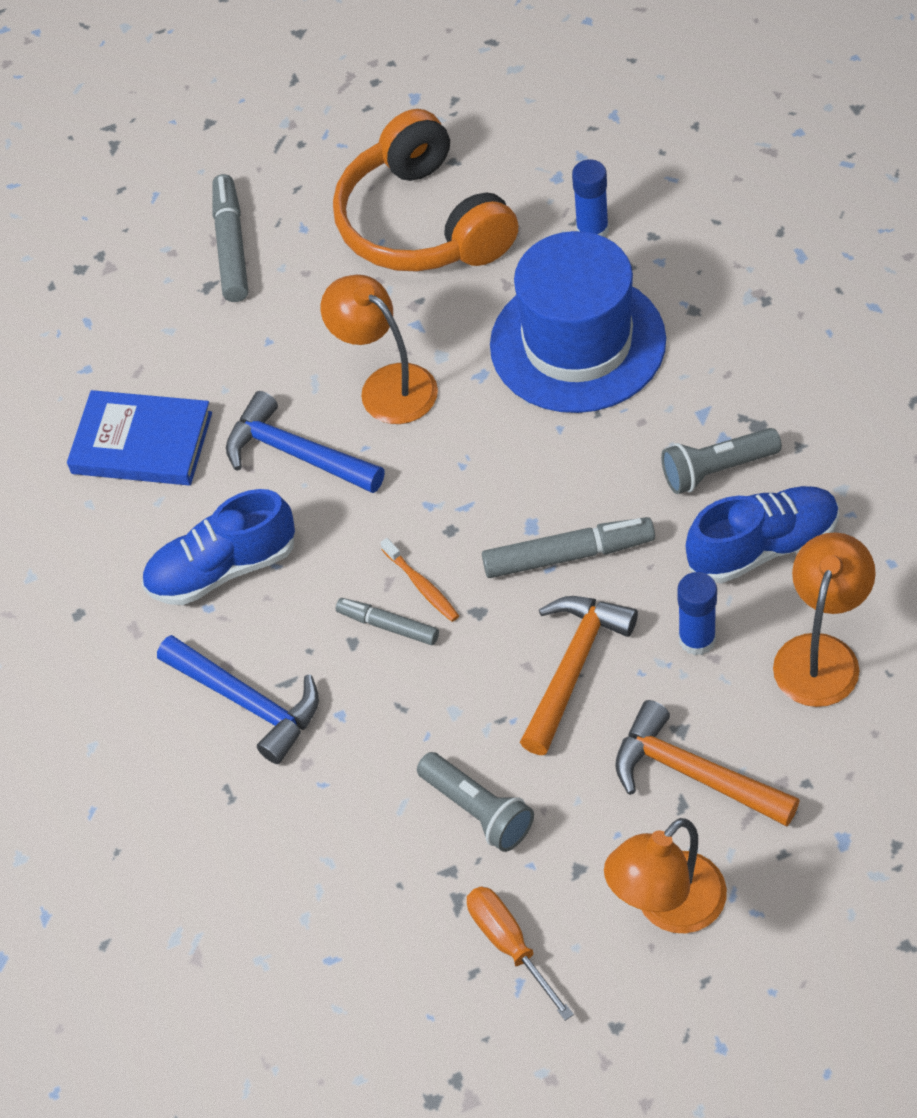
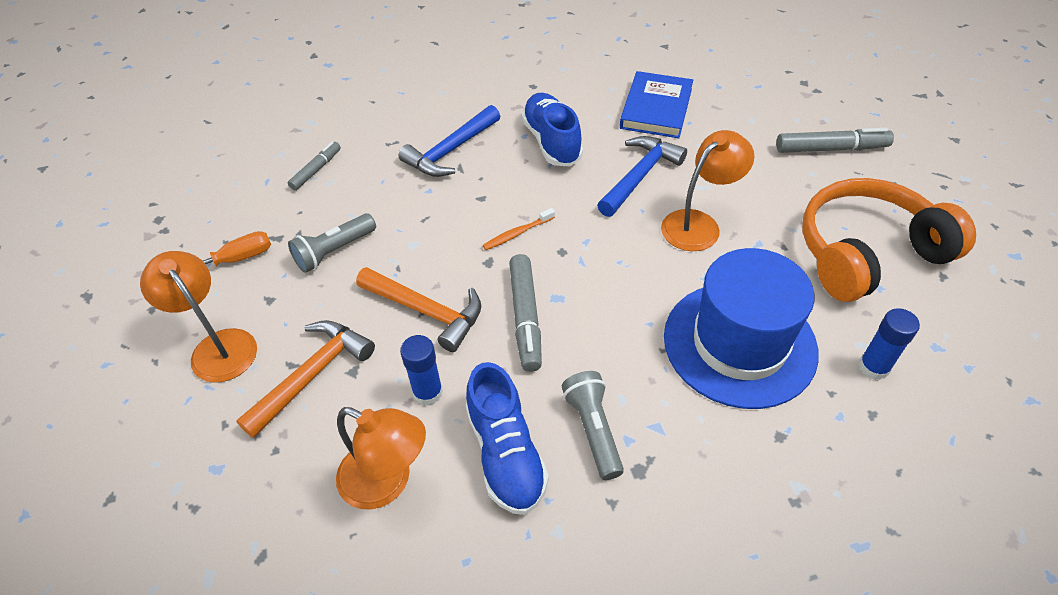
camera: 90 degrees right, 5 degrees down
grey marker [336,598,439,645] -> grey marker moved to [288,142,341,190]

